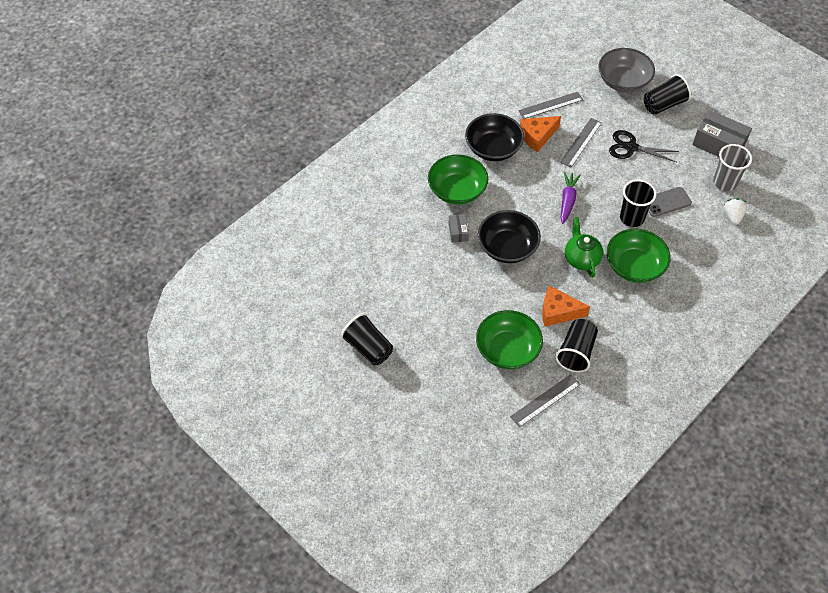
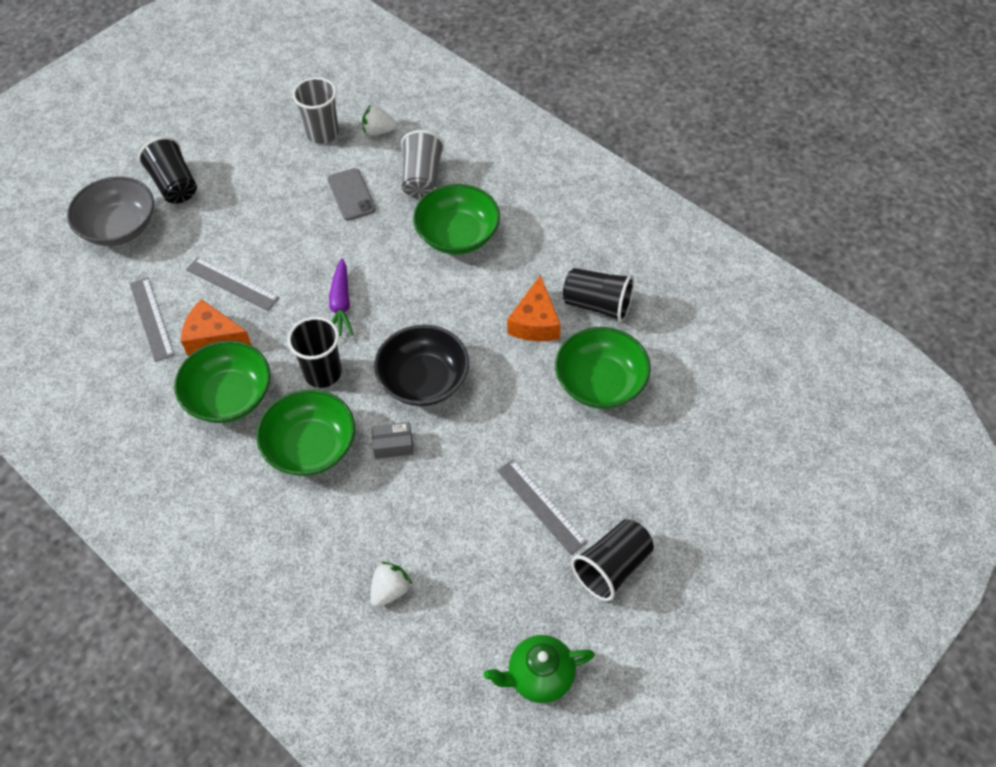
camera: 90 degrees left, 0 degrees up
black bowl [465,113,524,161] -> green bowl [174,340,271,423]
grey ruler [510,374,581,428] -> grey ruler moved to [497,459,588,555]
orange cheese [520,116,561,152] -> orange cheese turned 135 degrees clockwise [181,299,252,356]
purple carrot [560,172,581,224] -> purple carrot turned 105 degrees counterclockwise [329,258,353,336]
green teapot [565,217,603,277] -> green teapot moved to [484,635,595,703]
black scissors [609,130,679,162] -> none
black cup [620,179,656,227] -> black cup moved to [287,317,342,388]
grey box [692,110,752,157] -> none
none -> white strawberry [370,562,412,607]
none -> grey cup [401,130,445,199]

